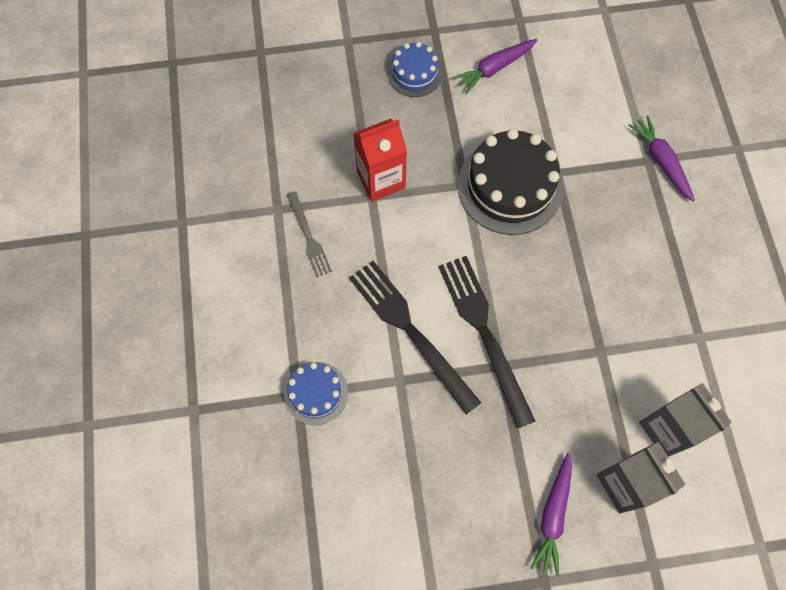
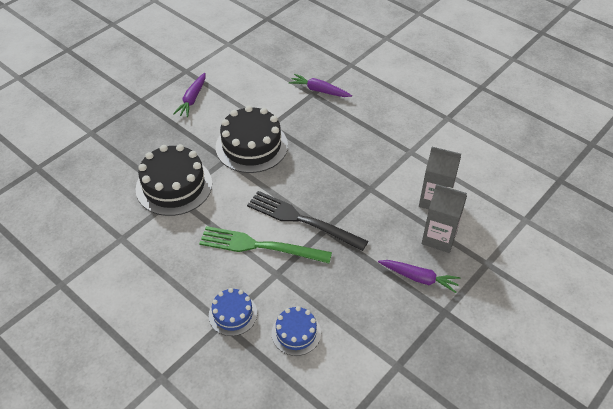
camera: 40 degrees left, 20 degrees down
grey fork [287,191,332,277] -> none
black fork [349,261,481,414] -> green fork [199,226,332,263]
red carton [353,118,407,202] -> black cake [136,144,212,216]
blue cake [387,42,442,97] -> blue cake moved to [272,306,321,356]
purple carrot [531,453,572,577] -> purple carrot turned 45 degrees counterclockwise [378,260,460,293]

